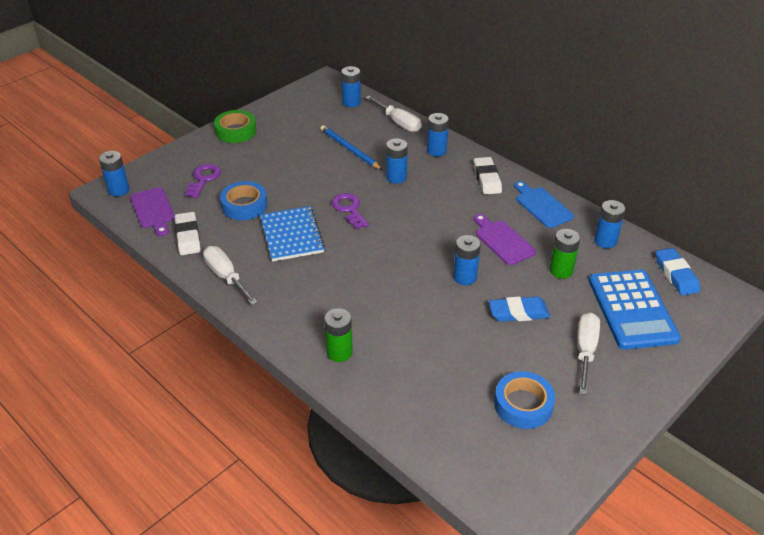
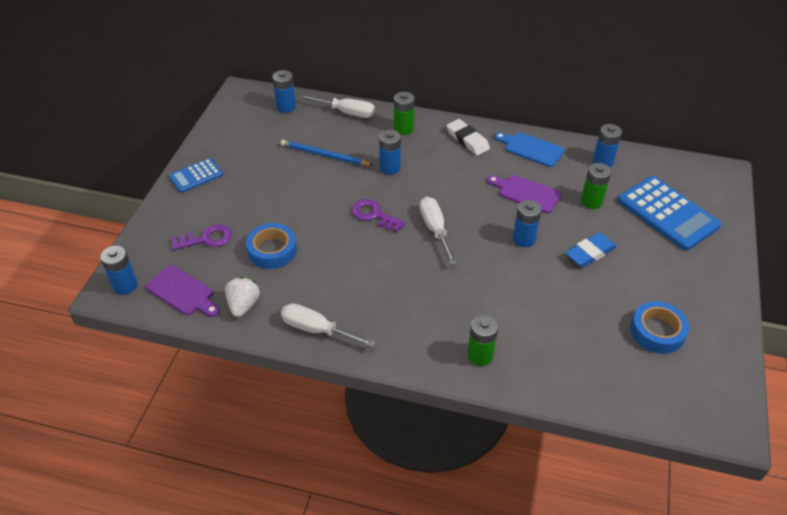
camera: 30 degrees left, 5 degrees up
white eraser [175,212,201,255] -> white strawberry [225,277,260,317]
purple key [185,164,221,198] -> purple key turned 90 degrees clockwise [171,224,232,250]
green tape [214,110,257,143] -> blue calculator [169,158,223,193]
blue notebook [260,206,325,262] -> none
blue battery [427,113,449,157] -> green battery [394,92,415,135]
white screwdriver [577,312,600,395] -> white screwdriver moved to [420,197,457,265]
blue eraser [656,248,700,296] -> none

